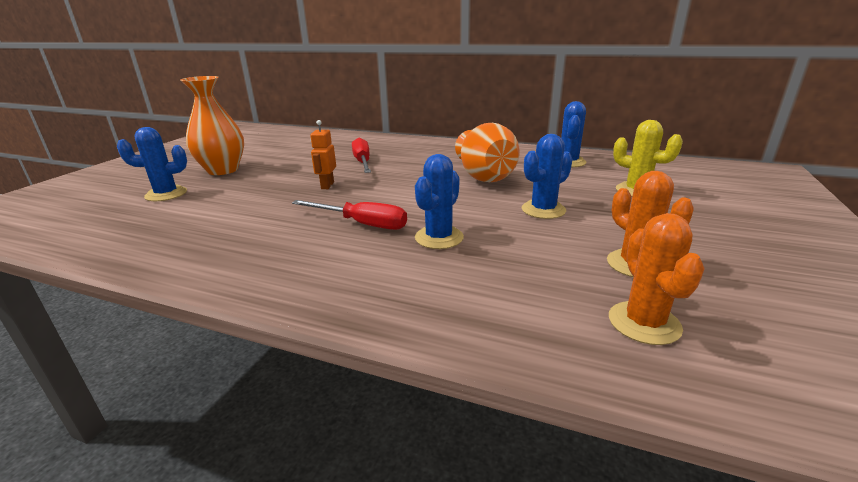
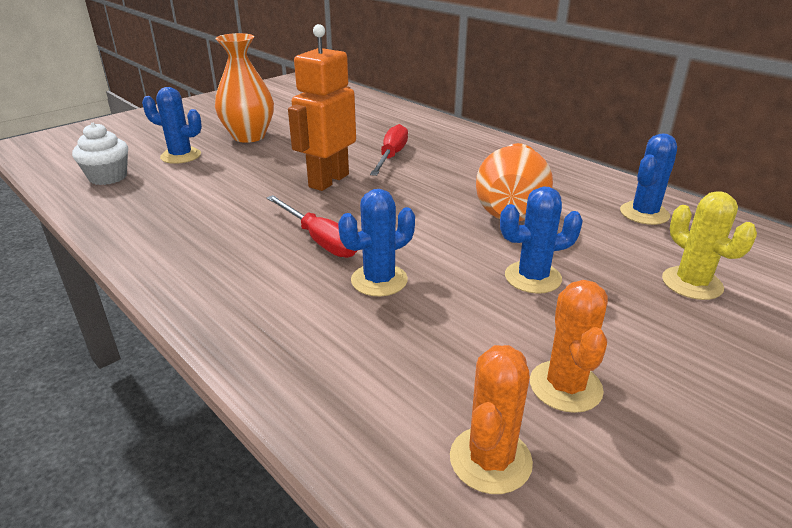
camera: 25 degrees right, 5 degrees up
orange robot [310,120,336,189] -> orange robot [288,24,356,191], size x1.99
none -> white cupcake [72,123,128,185]

